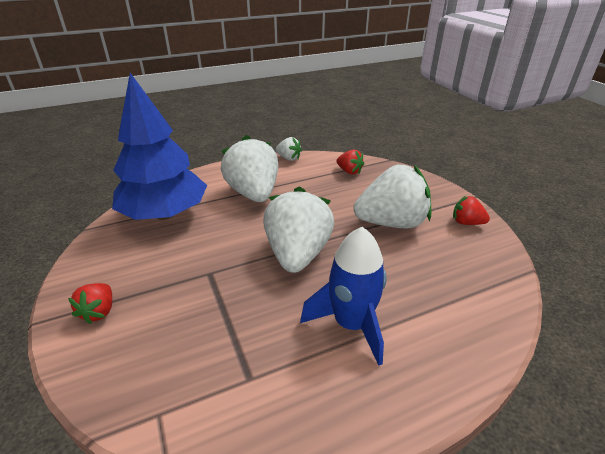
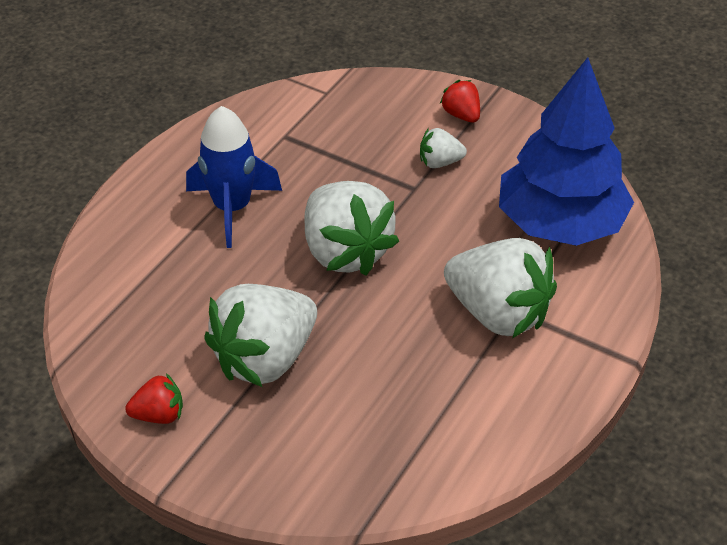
camera: 145 degrees right, 10 degrees up
white strawberry [275,137,302,161] -> white strawberry moved to [420,128,467,168]
red strawberry [337,149,364,174] -> none

